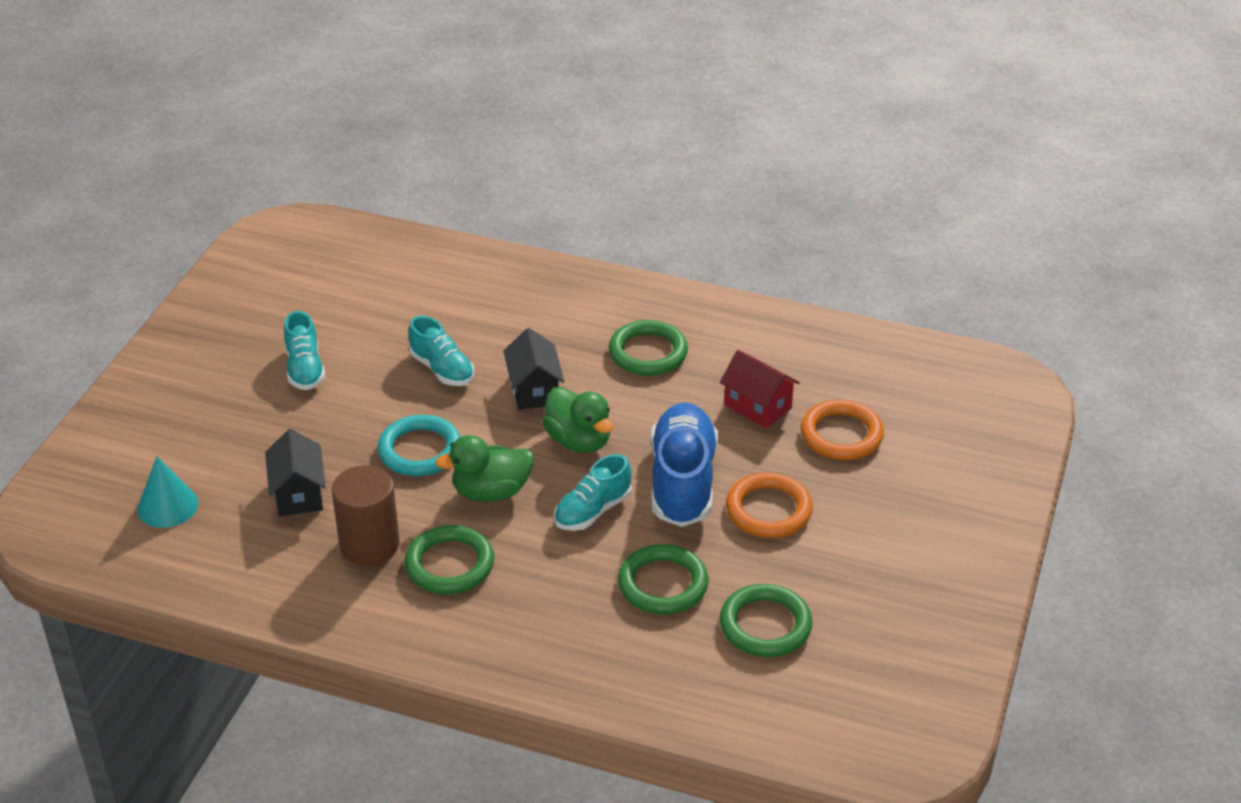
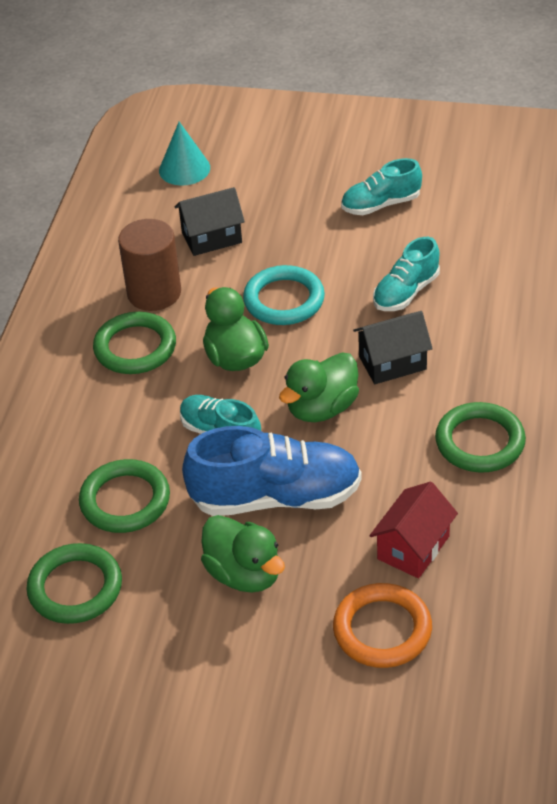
camera: 85 degrees right, 5 degrees up
orange ring [726,473,813,538] -> green duck [201,515,285,593]

